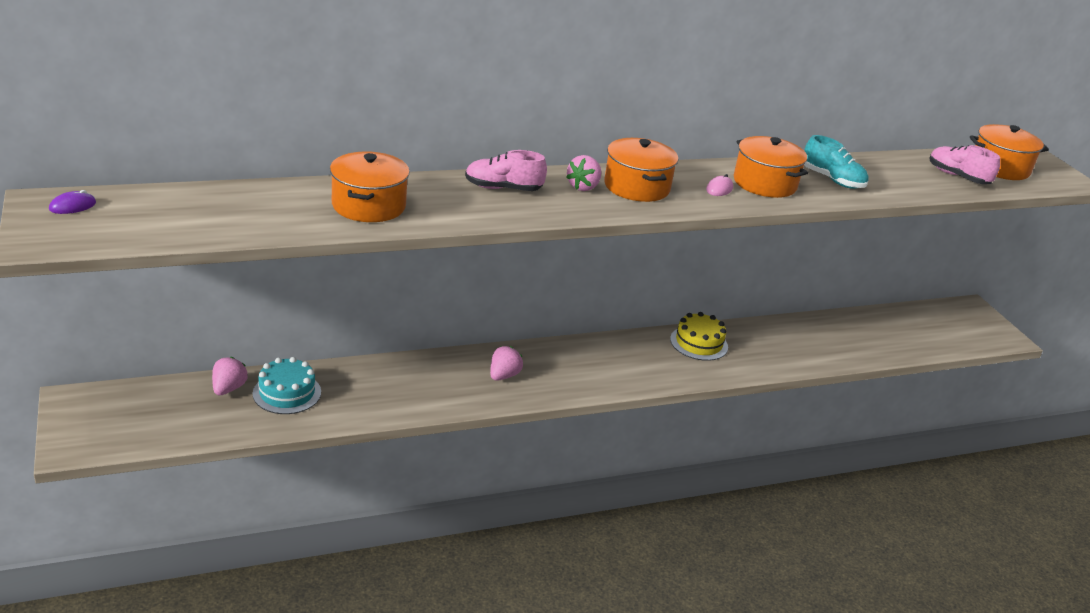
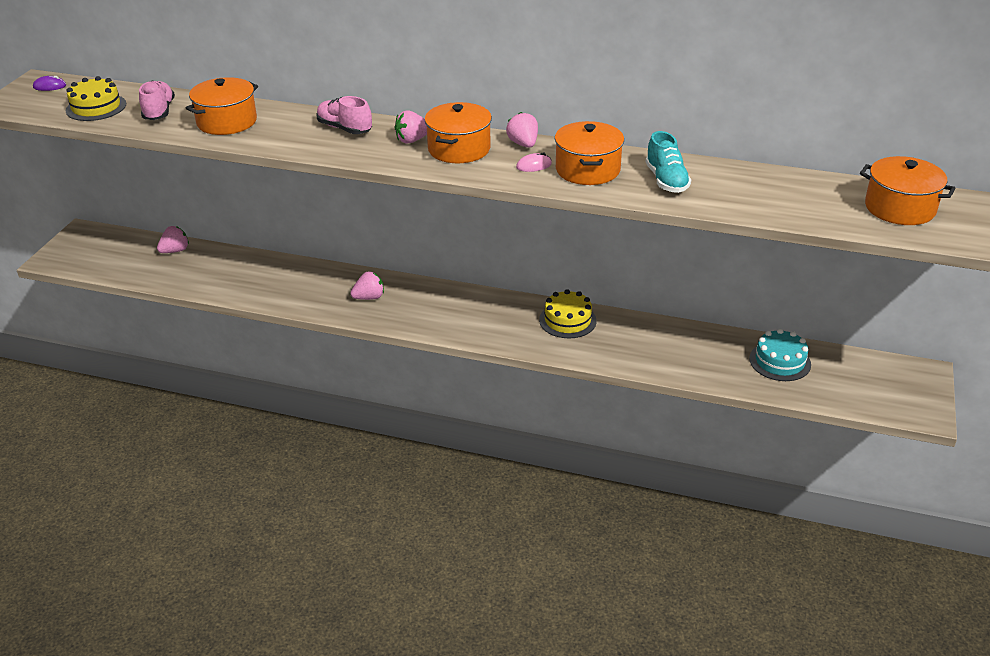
camera: 40 degrees right, 5 degrees up
turquoise cake [253,357,321,414] -> turquoise cake moved to [749,329,811,381]
pink shoe [929,145,1000,184] -> pink shoe moved to [139,81,175,120]
none -> yellow cake [66,76,126,121]
none -> pink strawberry [506,112,538,148]

